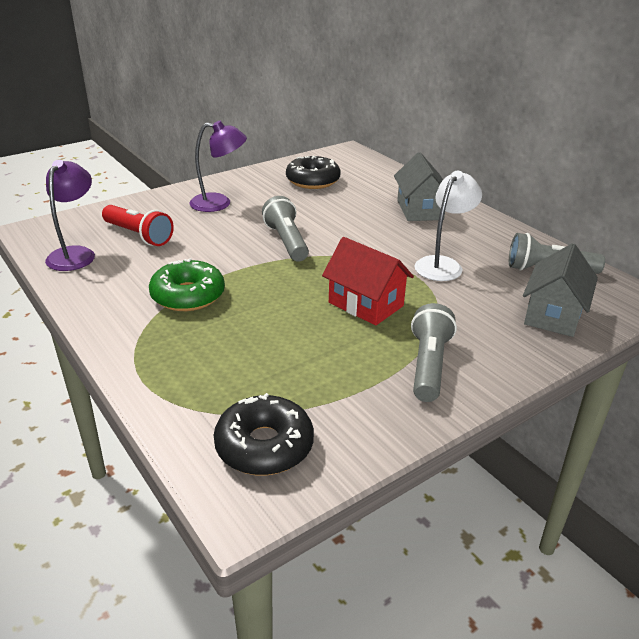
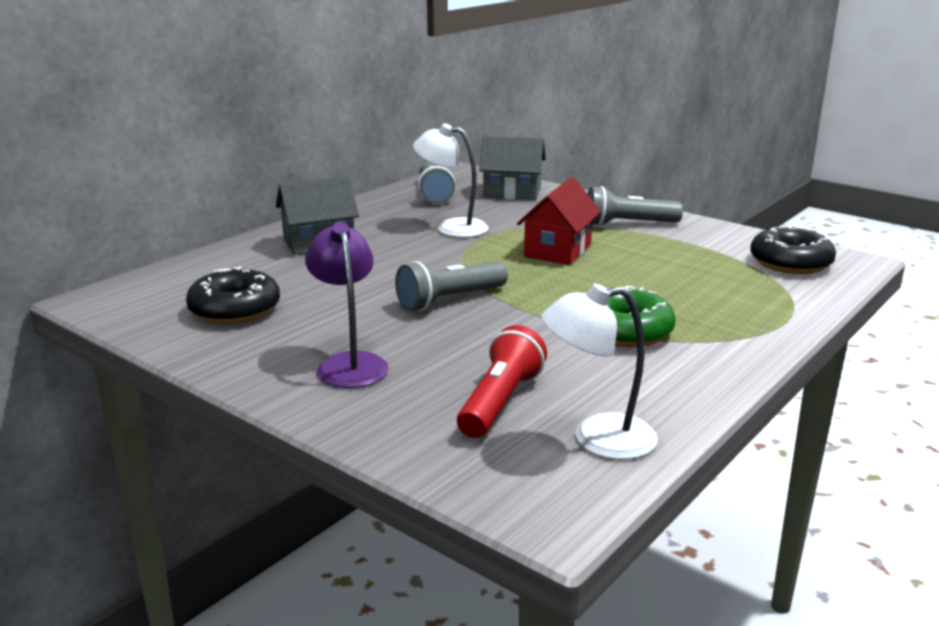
camera: 105 degrees left, 10 degrees down
purple lamp [45,160,95,271] -> white lamp [541,283,658,460]

